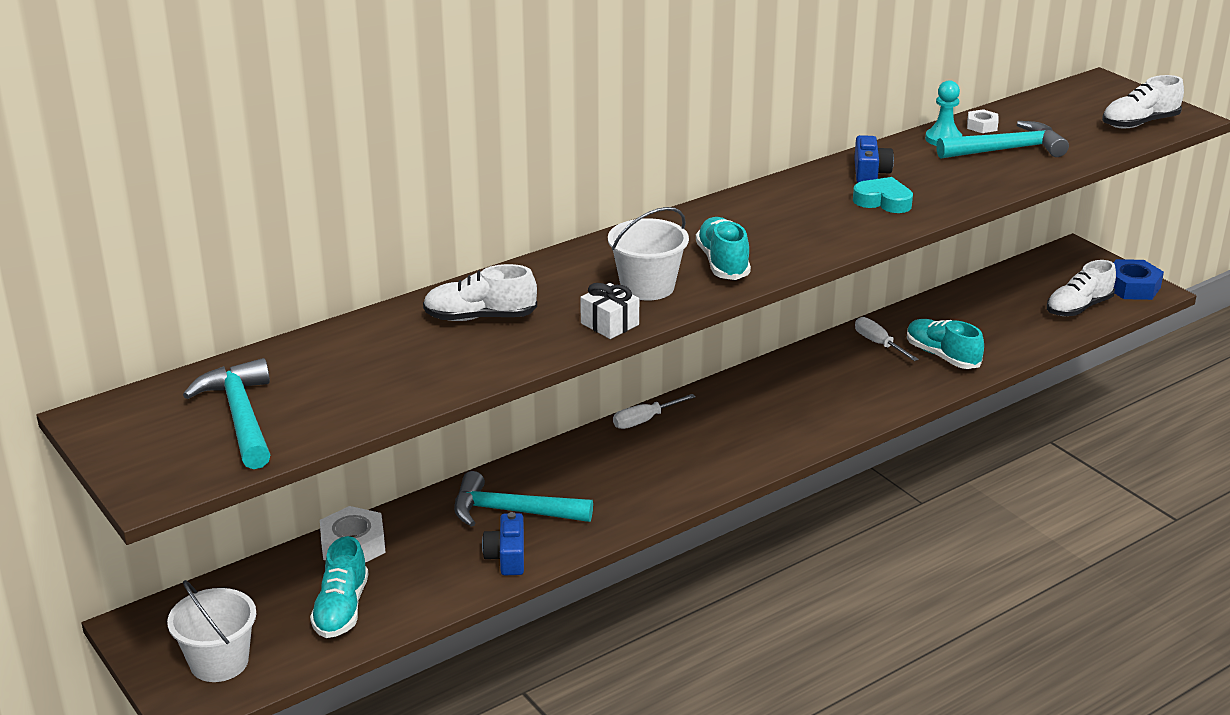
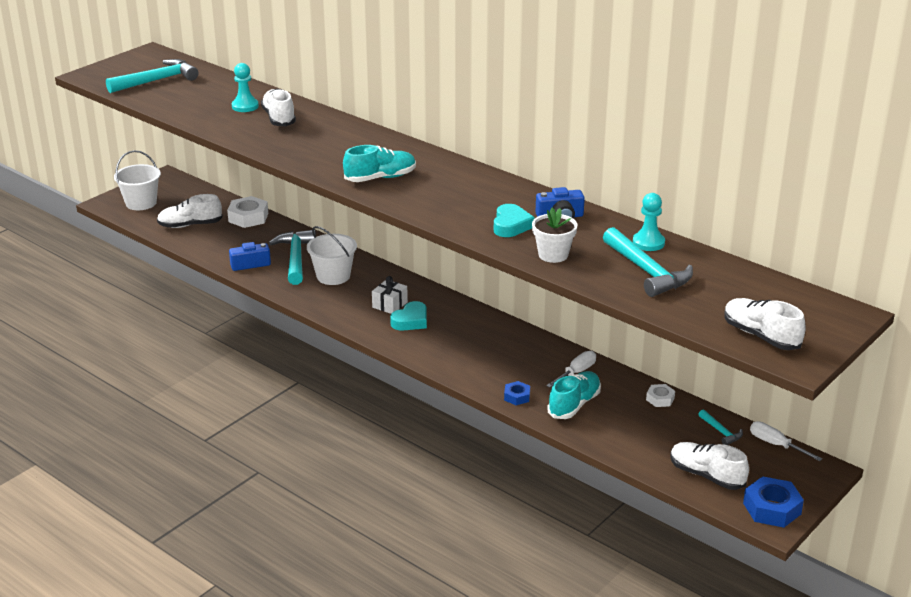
camera: 75 degrees right, 0 degrees up
turquoise shoe [310,536,368,638] -> white shoe [157,194,223,228]
white gift [580,283,639,339] -> white gift moved to [372,276,408,314]
white bucket [608,207,689,301] -> white bucket moved to [307,226,357,285]
white screwdriver [613,394,696,429] -> white screwdriver moved to [750,421,823,461]
white nut [967,109,999,133] -> white nut moved to [646,384,675,407]
none -> turquoise pawn [232,63,259,112]
none -> turquoise heart [390,301,427,331]
none -> blue nut [504,381,530,405]
none -> white flower pot [532,207,578,263]
none -> turquoise hammer [698,410,743,445]

